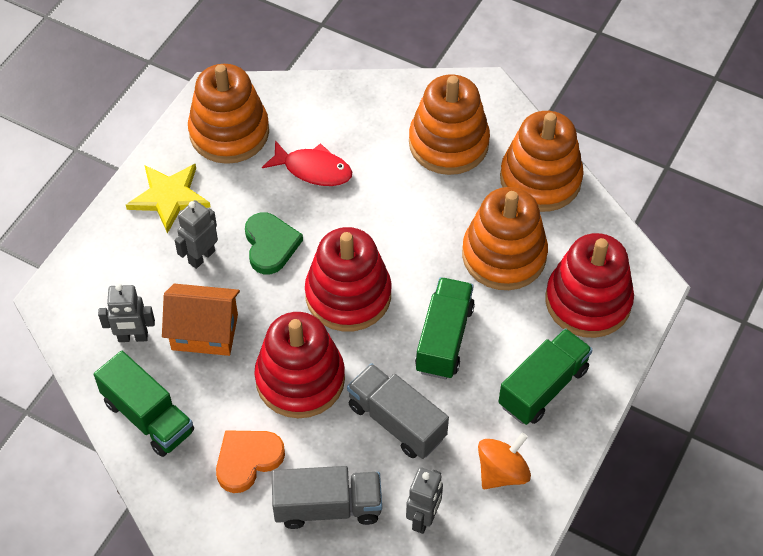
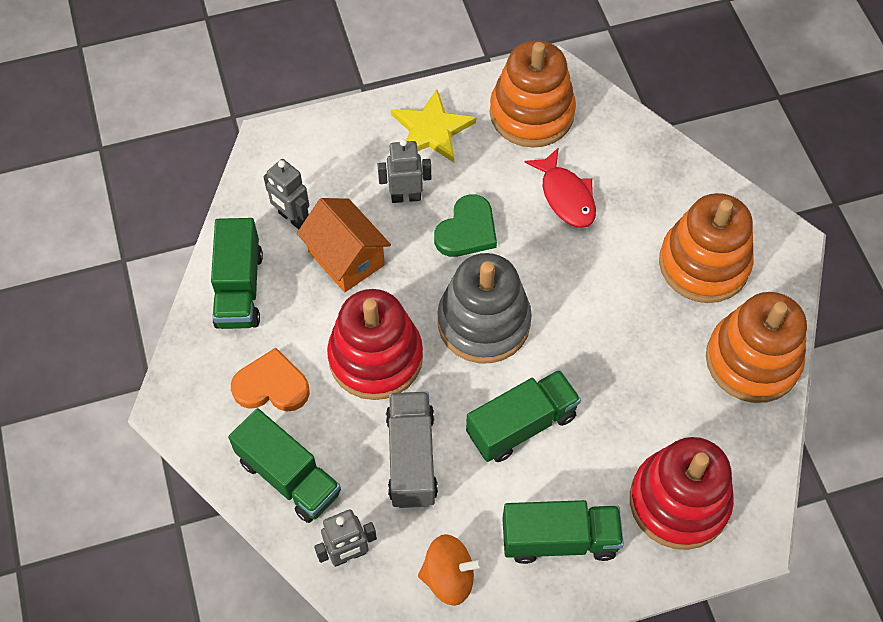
camera: 45 degrees right, 5 degrees up
grey truck [272,466,382,529] -> green truck [228,408,341,523]
red stacking toy [305,227,392,331] -> grey stacking toy [437,253,532,363]
orange stacking toy [462,187,548,290] -> none

